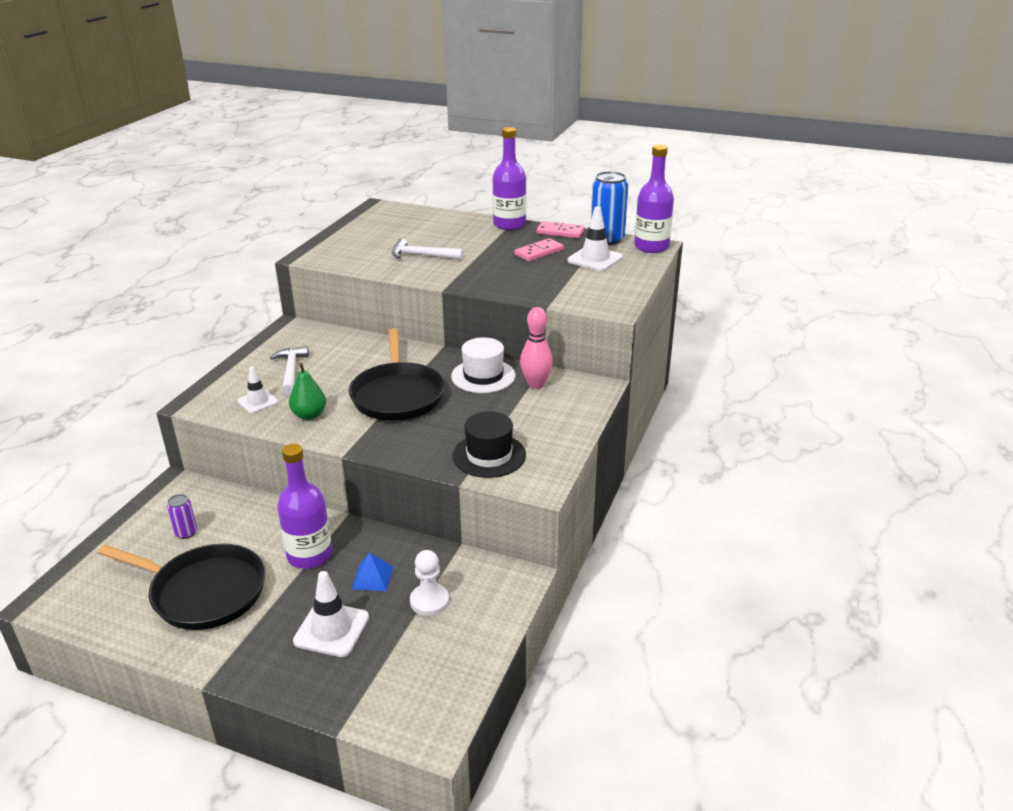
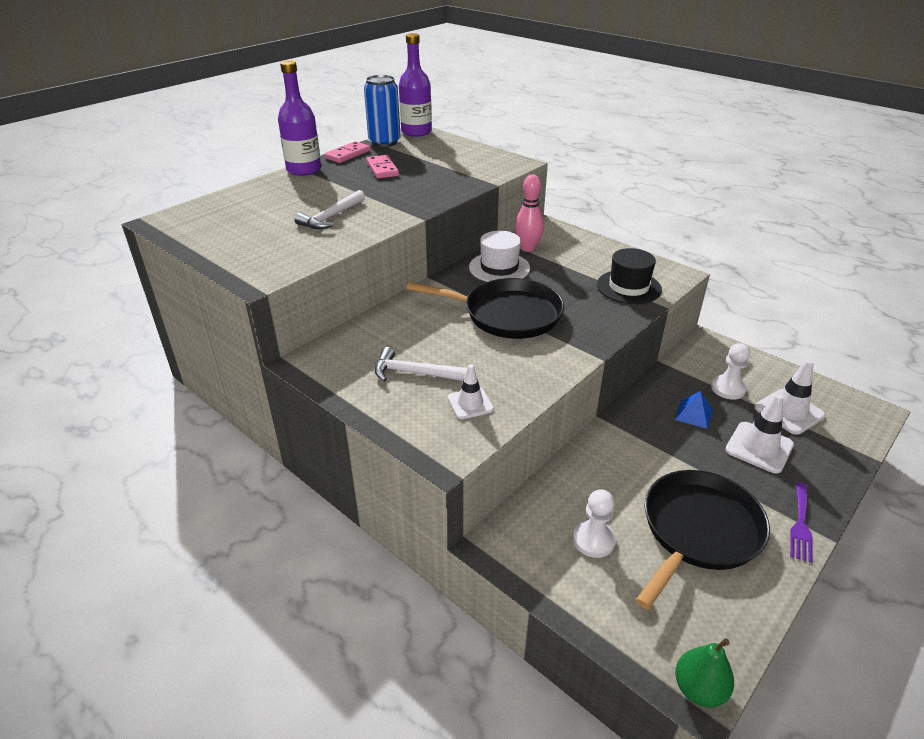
camera: 70 degrees left, 5 degrees up
purple can [167,494,197,539] -> white pawn [573,489,616,558]
purple bottle [277,444,332,569] -> none
green pear [289,363,326,420] -> green pear moved to [675,638,734,708]
white traffic cone [568,206,623,271] -> white traffic cone moved to [754,359,826,435]
none -> purple fork [790,482,812,563]

